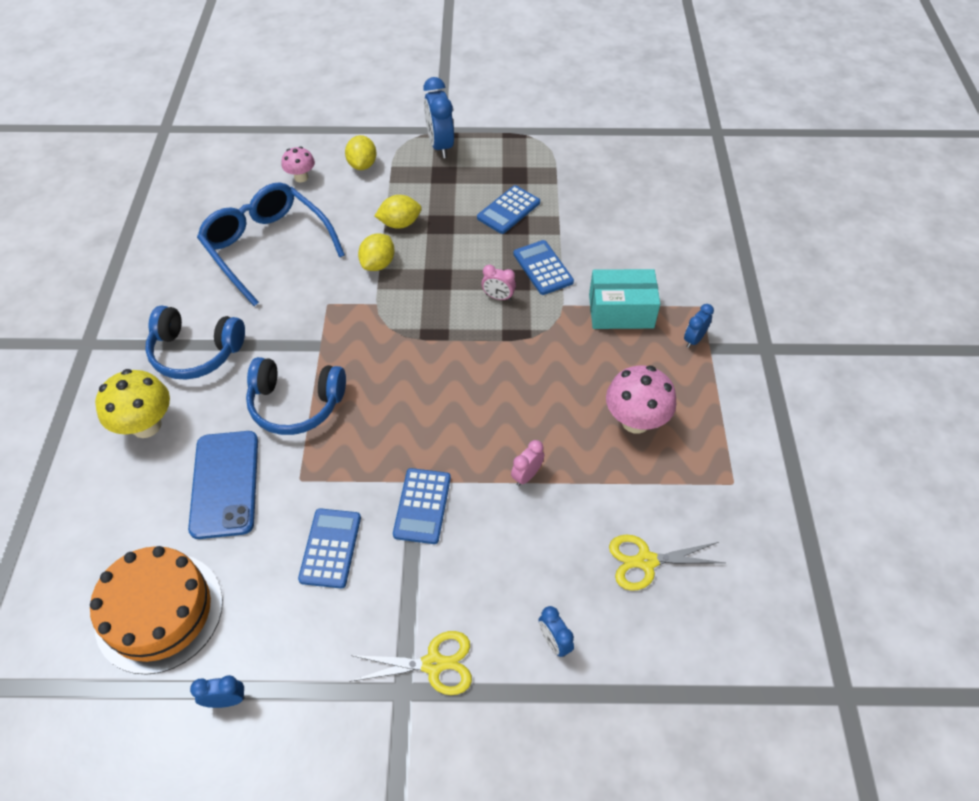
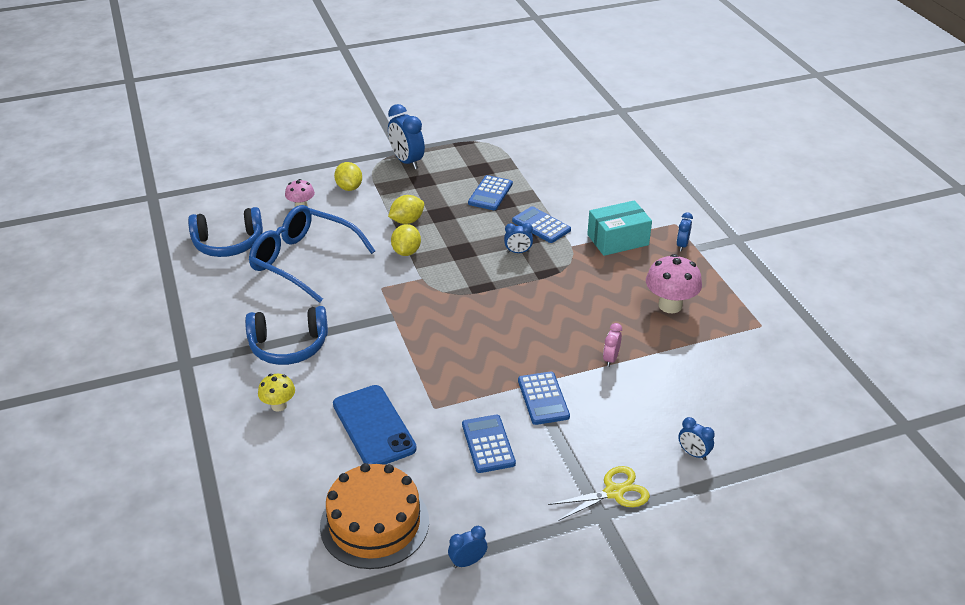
camera: 20 degrees left, 15 degrees down
yellow mushroom [95,369,170,438] -> yellow mushroom [258,374,295,412], size x0.60
blue headphones [246,357,346,435] -> blue headphones moved to [188,207,263,257]
pink clock [481,265,516,301] -> blue clock [504,223,533,253]
yellow scissors [609,534,725,591] -> none

